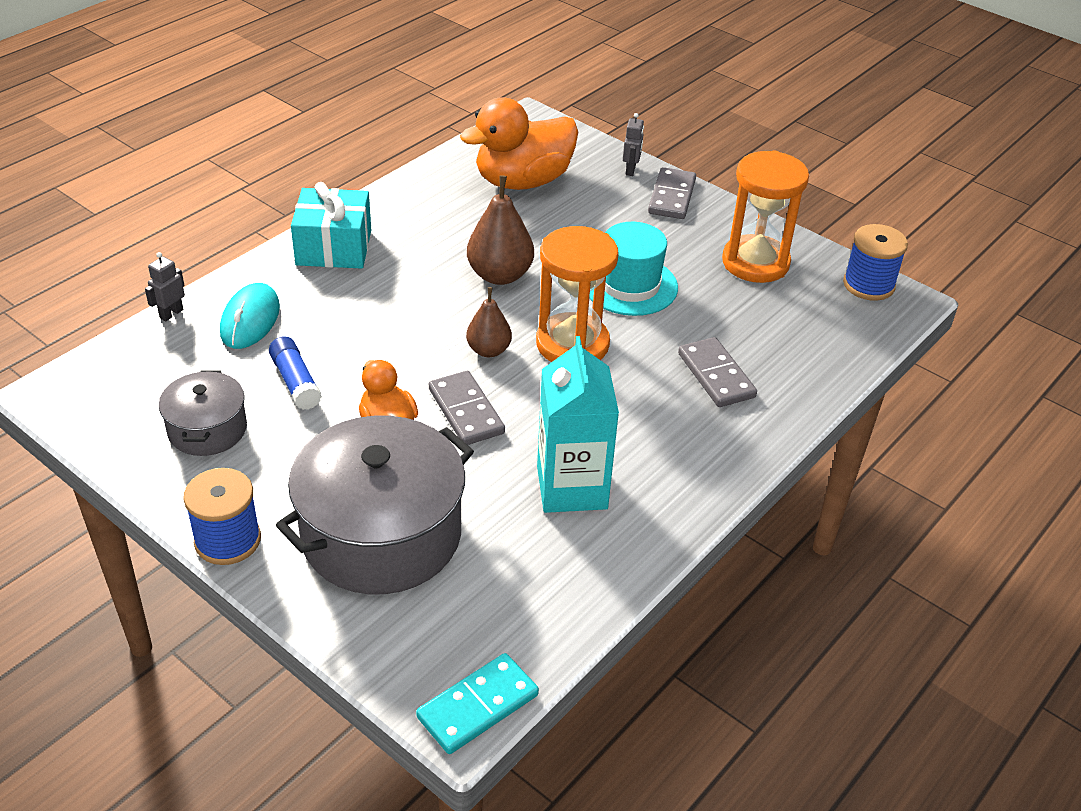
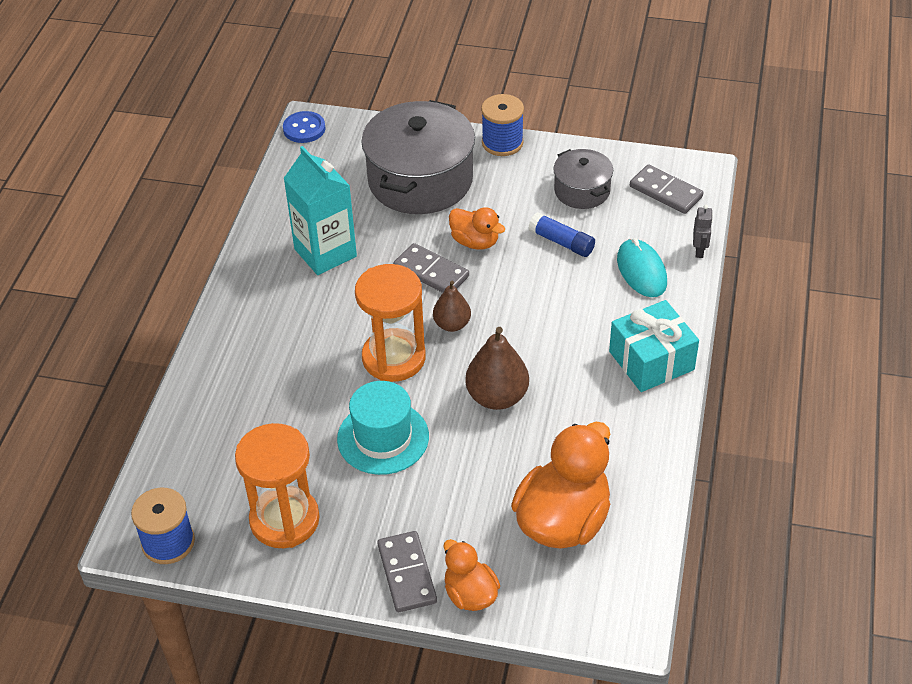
camera: 155 degrees right, 5 degrees up
turquoise domino [416,653,539,754] -> blue button [283,111,326,143]
grey robot [623,113,644,176] -> orange duck [444,539,500,611]
grey domino [678,337,757,407] -> grey domino moved to [630,164,703,214]

